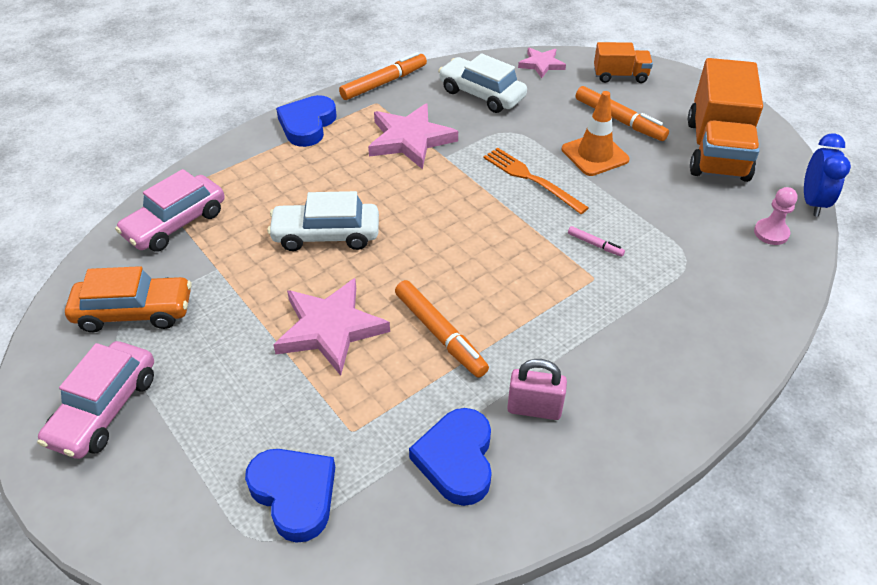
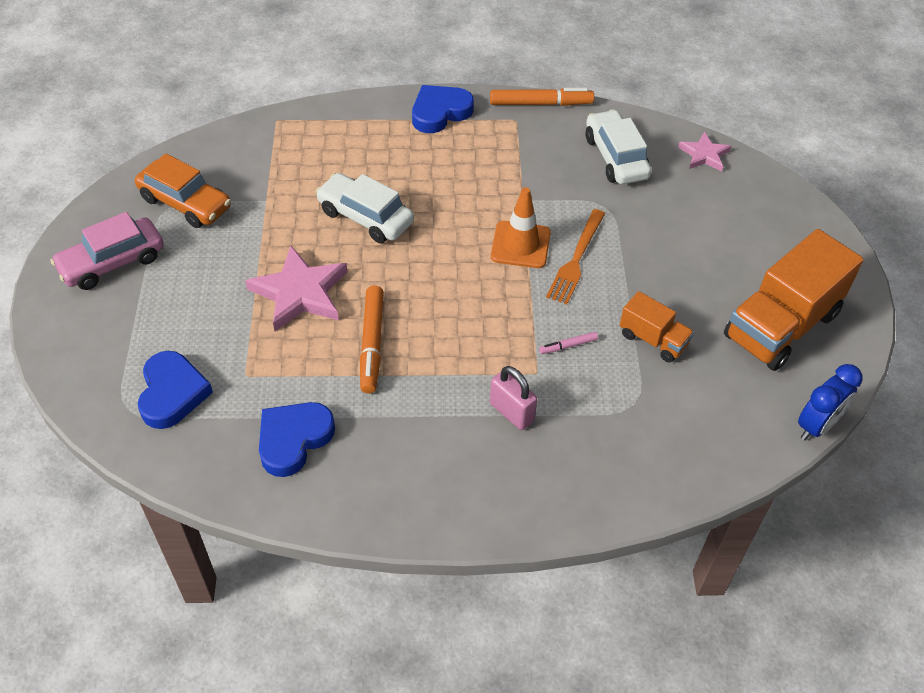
camera: 35 degrees right, 5 degrees up
pink car [115,169,225,252] -> none
pink star [368,103,458,169] -> none
orange fork [483,148,589,214] -> orange fork turned 150 degrees counterclockwise [546,209,605,304]
pink padlock [507,359,567,420] -> pink padlock moved to [490,366,537,430]
orange traffic cone [562,91,630,176] -> orange traffic cone moved to [491,187,551,268]
pink marker [568,226,625,257] -> pink marker turned 90 degrees clockwise [539,332,598,354]
orange marker [576,86,669,141] -> none
orange truck [594,42,653,83] -> orange truck moved to [620,291,694,363]
pink pawn [754,187,798,245] -> none

